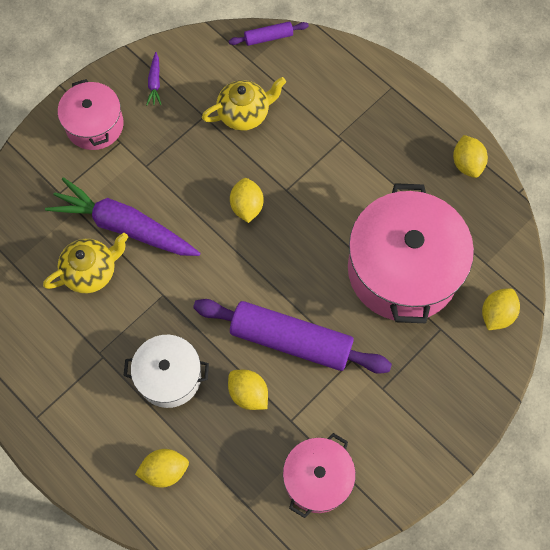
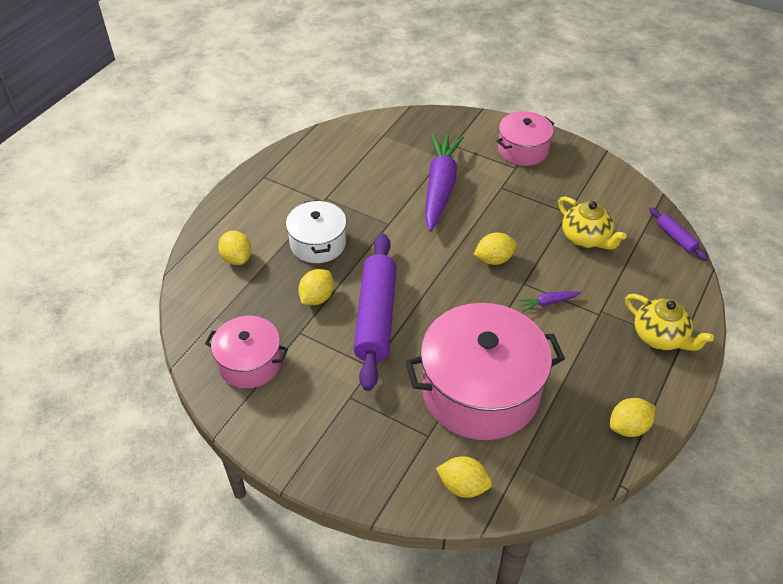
camera: 75 degrees right, 20 degrees down
yellow teapot [43,233,128,293] -> yellow teapot moved to [625,294,714,351]
purple carrot [146,52,161,105] -> purple carrot moved to [518,291,581,312]

